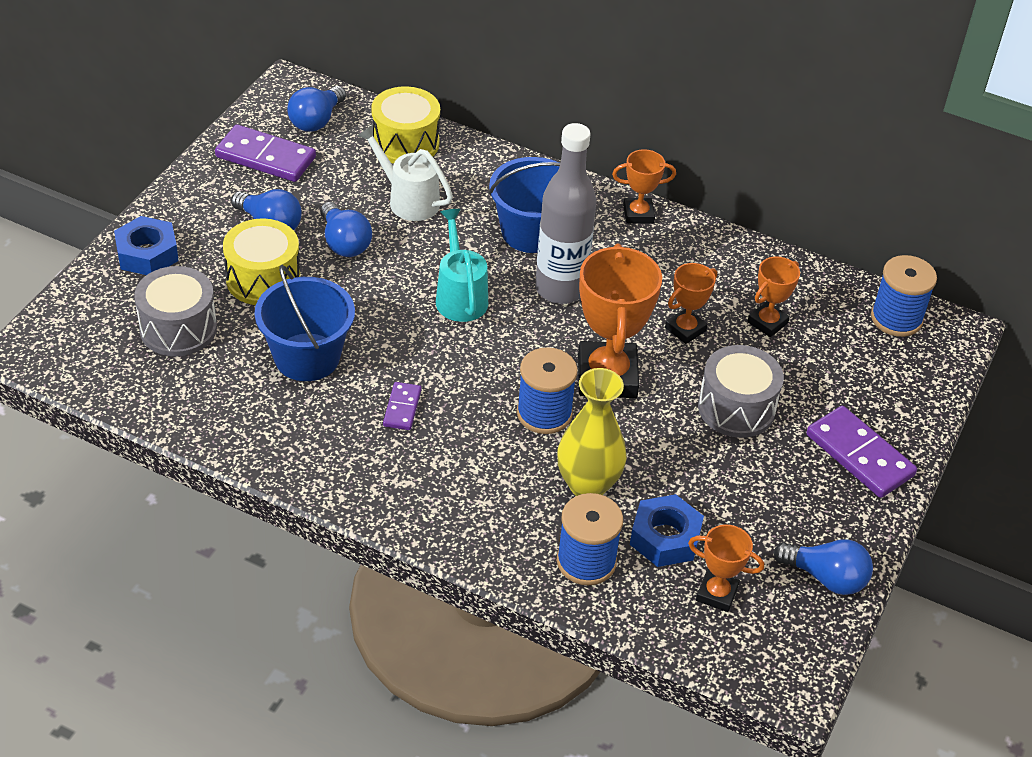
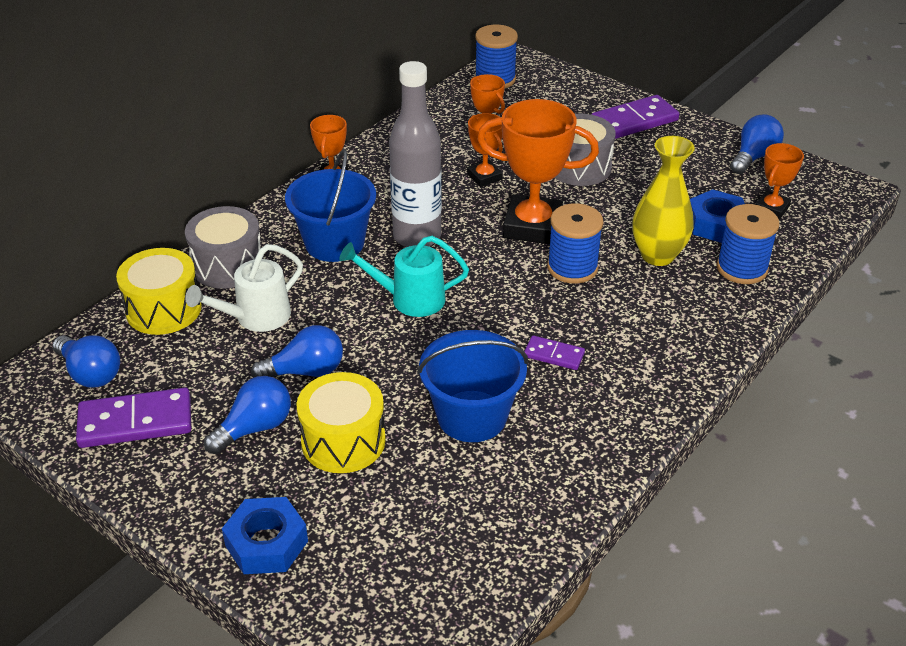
camera: 75 degrees left, 5 degrees down
grey drum [134,266,217,356] -> grey drum moved to [185,206,263,289]
purple domino [215,124,316,182] -> purple domino turned 45 degrees clockwise [76,388,191,448]

